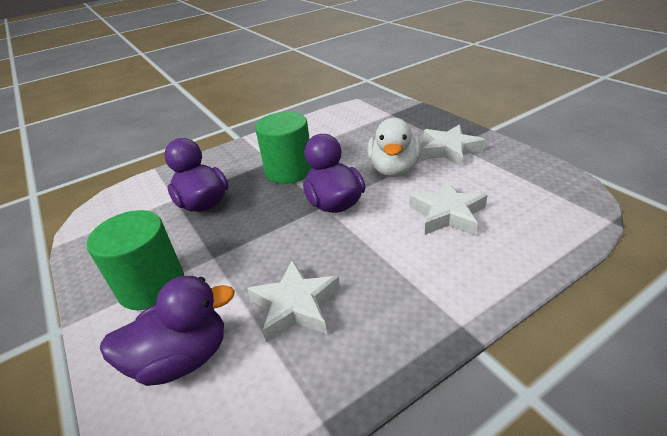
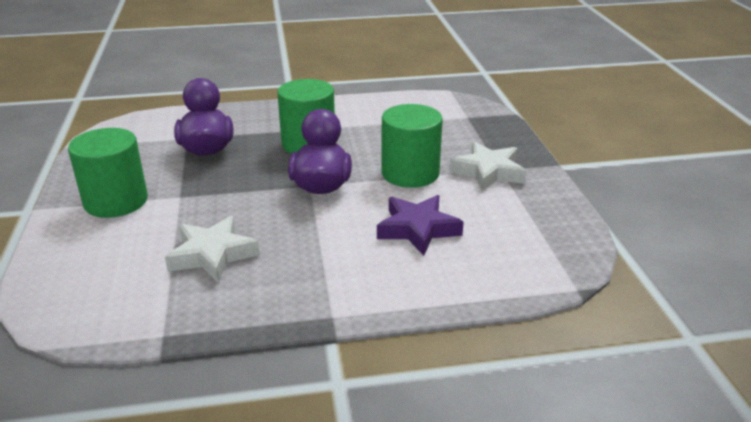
camera: 20 degrees right, 5 degrees down
purple duck [100,276,235,386] -> none
white duck [368,118,421,177] -> green cylinder [381,104,443,188]
white star [409,180,488,236] -> purple star [377,195,464,256]

